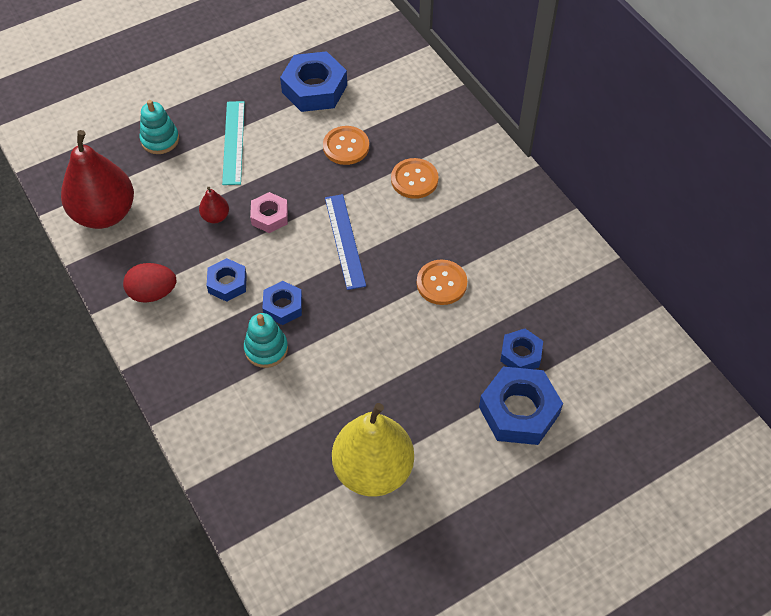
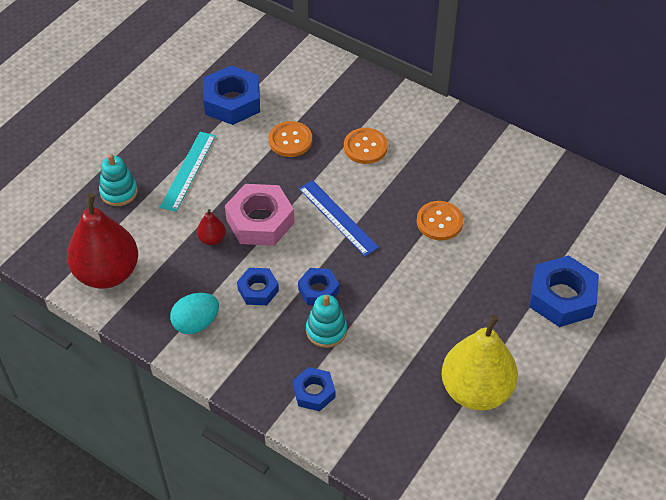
camera: 25 degrees left, 5 degrees down
red egg [123,263,176,303] -> turquoise egg [170,293,219,334]
turquoise ruler [222,101,245,185] -> turquoise ruler turned 45 degrees clockwise [160,132,216,212]
pink nut [250,192,288,233] -> pink nut [225,184,294,246], size x1.74
blue nut [500,329,543,369] -> blue nut moved to [293,367,335,411]

